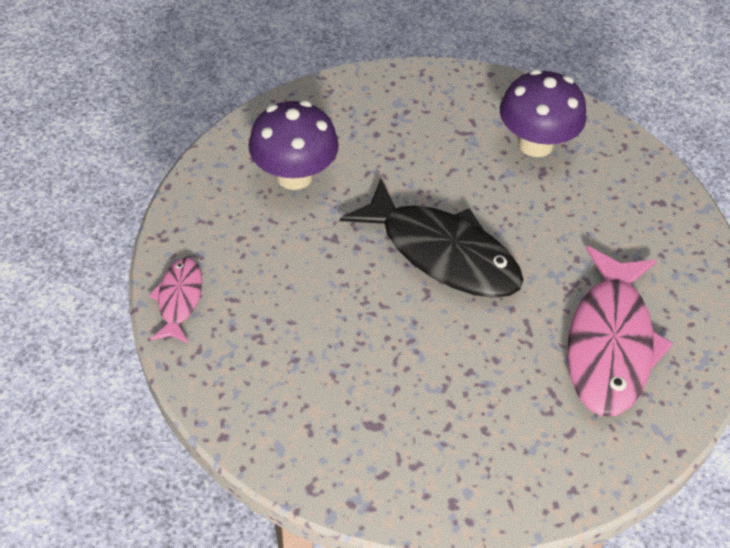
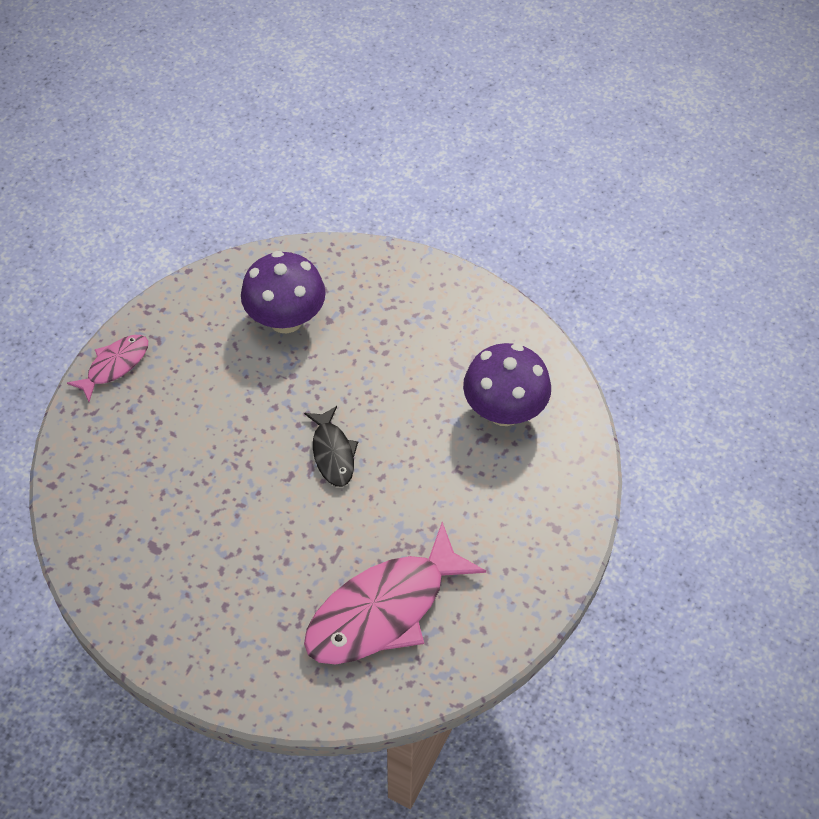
camera: 40 degrees right, 5 degrees up
black fish [340,179,524,298] -> black fish [304,406,358,487], size x0.51

